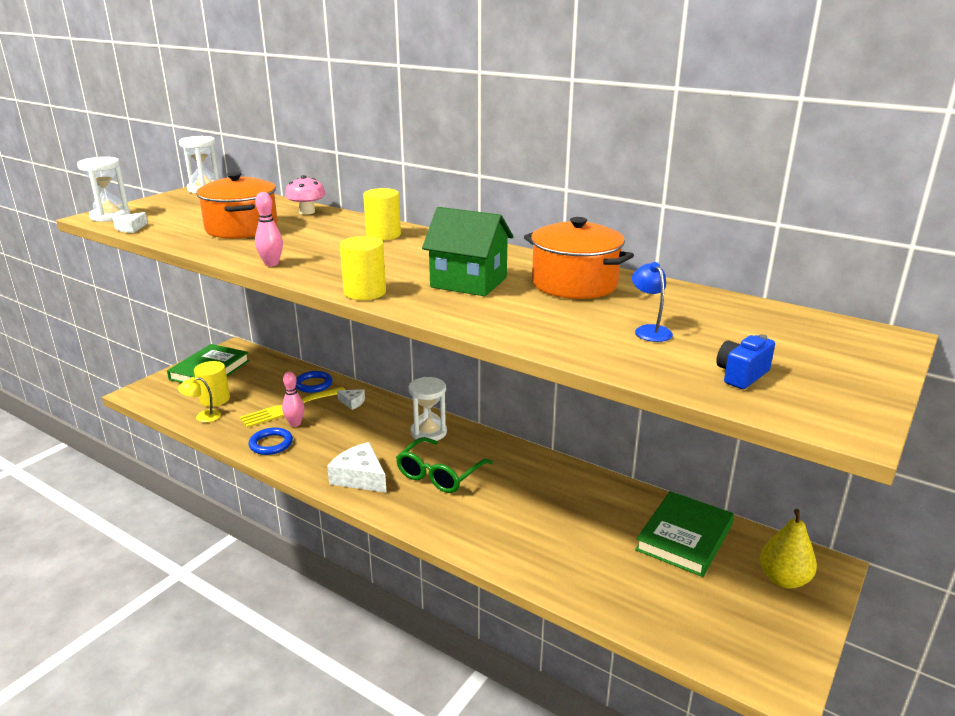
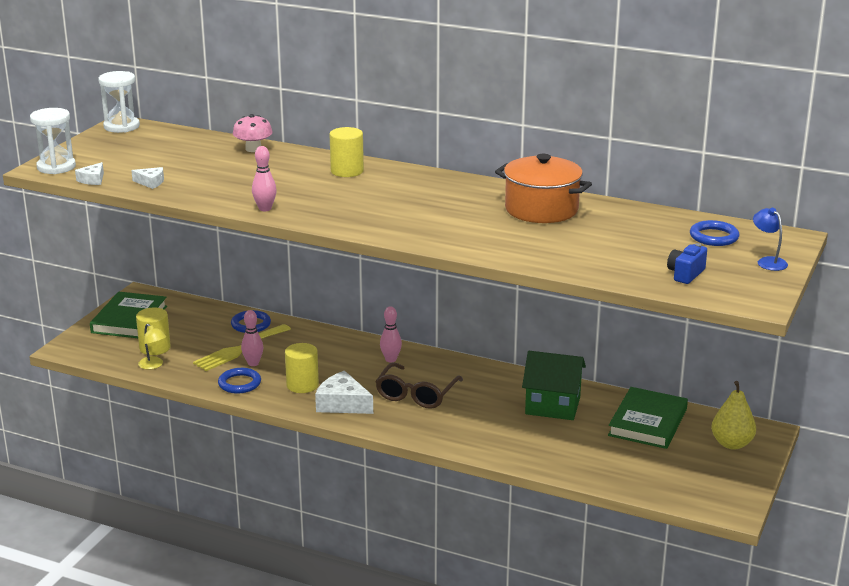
camera: 10 degrees left, 0 degrees up
yellow lamp [178,377,221,423] -> yellow lamp turned 105 degrees counterclockwise [138,324,166,369]
orange pot [196,172,278,239] -> none
white cheese [337,389,365,410] -> white cheese moved to [131,167,164,189]
yellow cylinder [340,236,386,300] -> yellow cylinder moved to [285,343,319,393]
green glasses [396,437,493,493] -> brown glasses [375,362,463,409]
white hourglass [408,377,447,442] -> pink bowling pin [380,306,402,362]
green house [422,207,514,296] -> green house moved to [522,351,586,420]
blue lamp [632,262,673,342] -> blue lamp moved to [753,208,788,271]
none -> blue ring [690,220,740,246]

